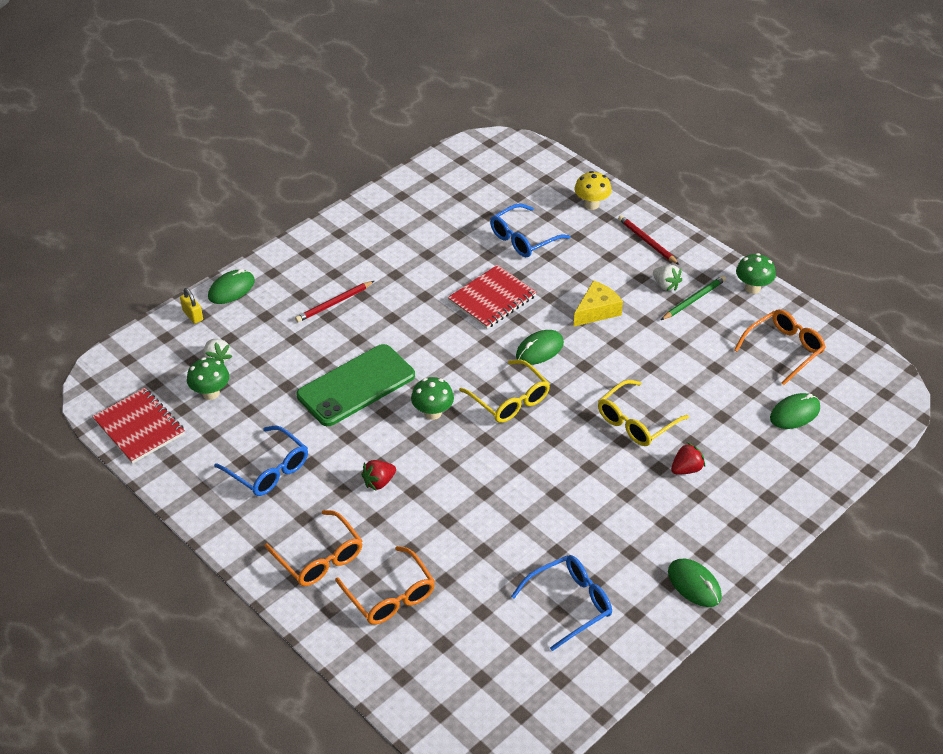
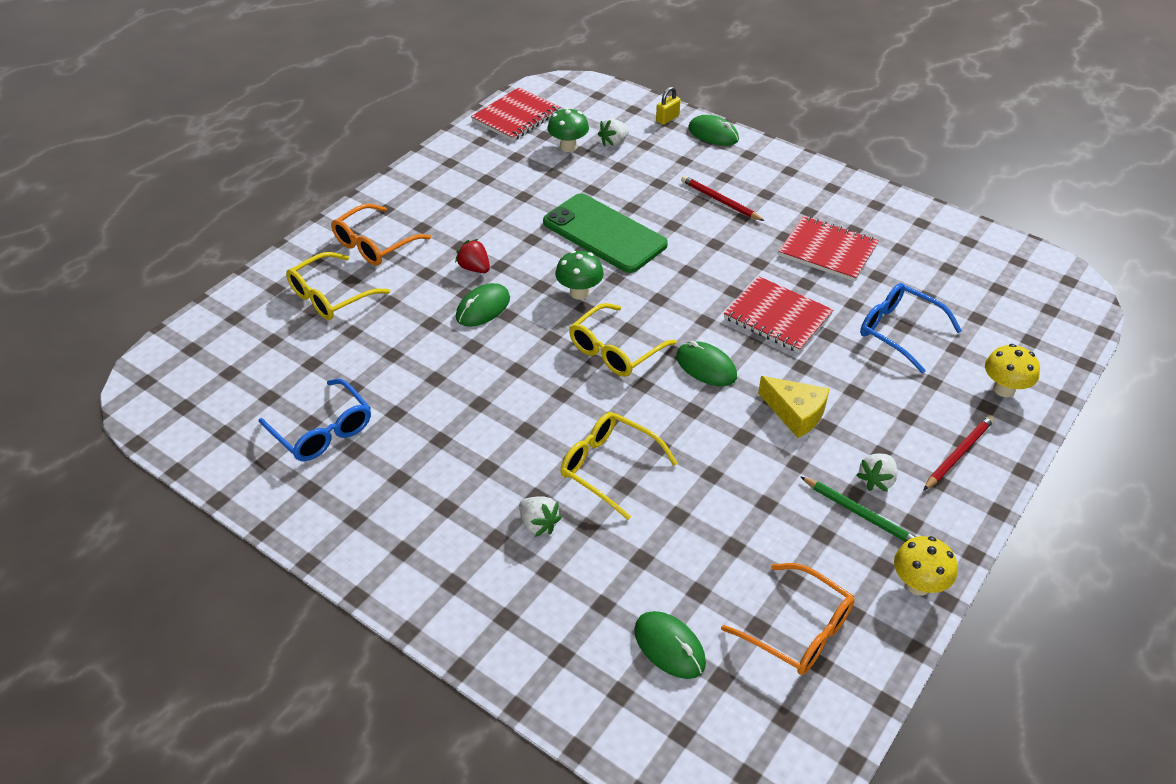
camera: 80 degrees right, 0 degrees up
blue glasses [214,426,308,496] -> none
orange glasses [335,546,435,625] -> yellow glasses [286,252,390,320]
green mouse [668,558,722,607] -> green mouse moved to [456,283,510,327]
red strawberry [671,442,705,475] -> white strawberry [519,496,562,537]
green mushroom [736,253,776,294] -> yellow mushroom [894,536,957,596]
none -> red notebook [779,216,879,282]

